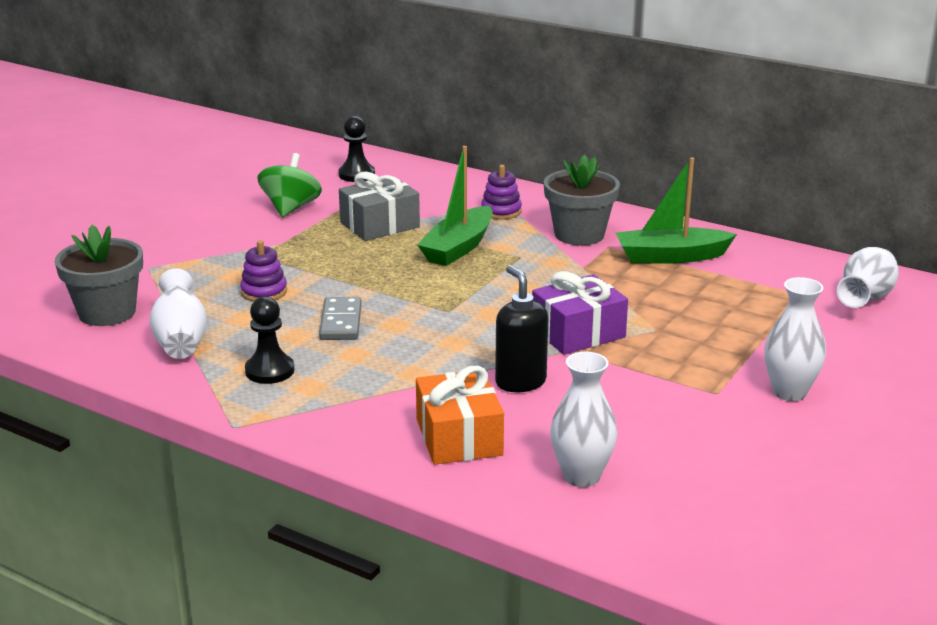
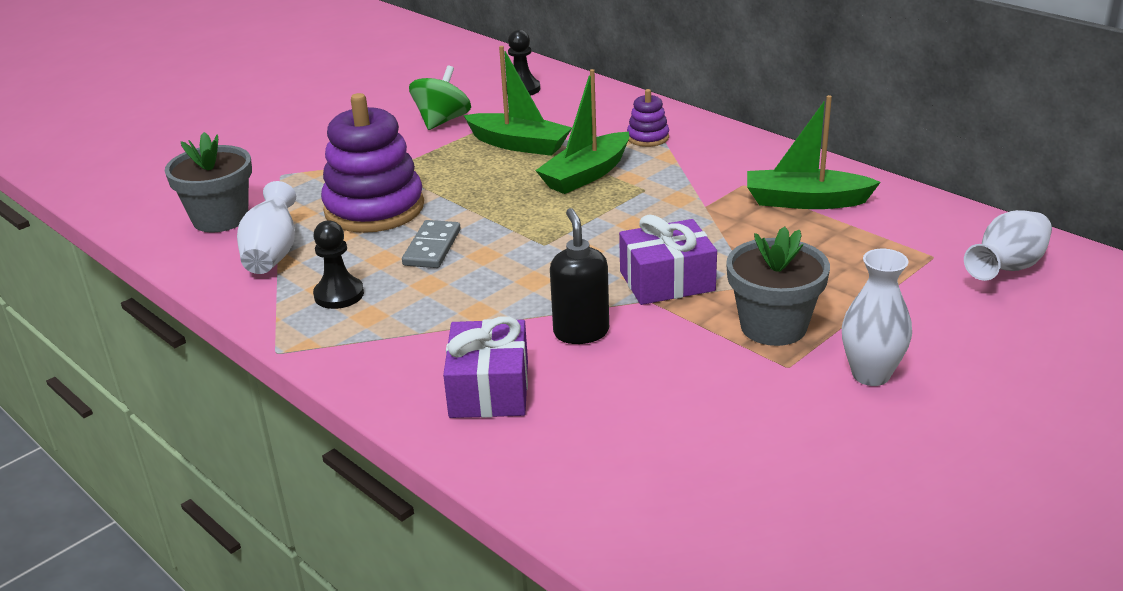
camera: 15 degrees right, 5 degrees up
purple stacking toy [240,240,287,302] -> purple stacking toy [321,93,424,233], size x2.17
grey gift [339,172,420,241] -> green boat [463,46,572,156]
orange gift [416,366,504,465] -> purple gift [443,317,528,418]
grey flower pot [544,154,620,245] -> grey flower pot moved to [726,226,830,346]
white vase [550,352,617,487] -> none

